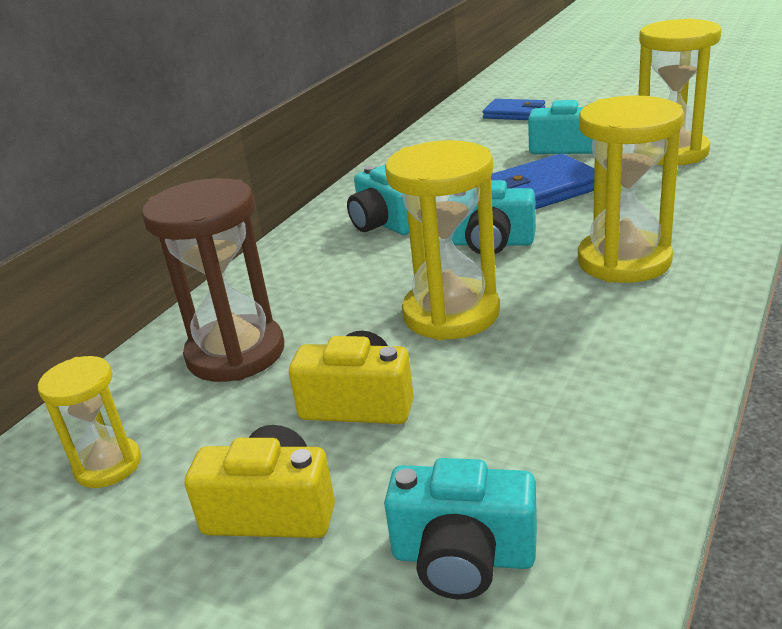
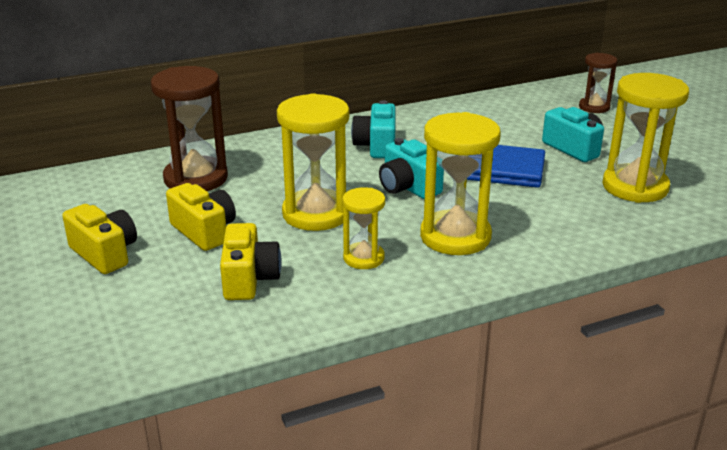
camera: 35 degrees right, 0 degrees up
yellow hourglass [38,356,141,488] -> yellow hourglass moved to [343,187,385,269]
turquoise camera [384,458,537,599] -> none
blue wallet [483,99,545,120] -> brown hourglass [579,53,618,113]
none -> yellow camera [220,223,282,300]

